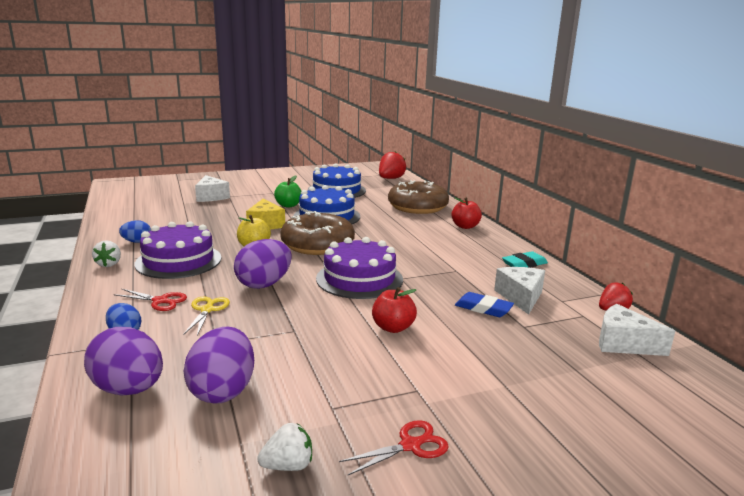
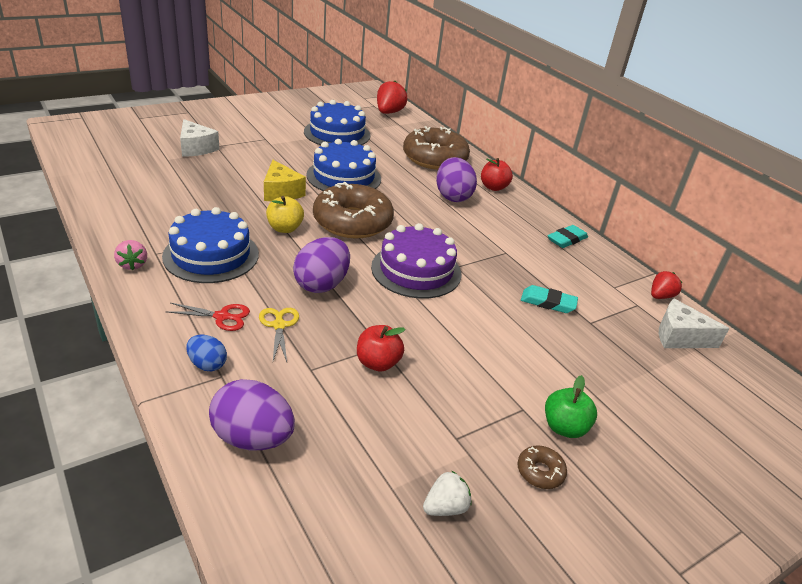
camera: 15 degrees left, 15 degrees up
white strawberry [92,241,121,267] -> pink strawberry [114,240,147,270]
blue egg [119,220,151,243] -> none
purple cake [134,221,222,279] -> blue cake [162,207,259,283]
purple egg [183,327,254,403] -> purple egg moved to [436,157,477,202]
green apple [274,175,301,207] -> green apple moved to [545,375,597,438]
red scissors [339,420,449,476] -> brown donut [518,445,567,489]
red apple [372,287,417,333] -> red apple moved to [357,325,406,371]
blue eraser [455,292,514,317] -> turquoise eraser [521,285,578,313]
white cheese [494,267,545,315] -> none

